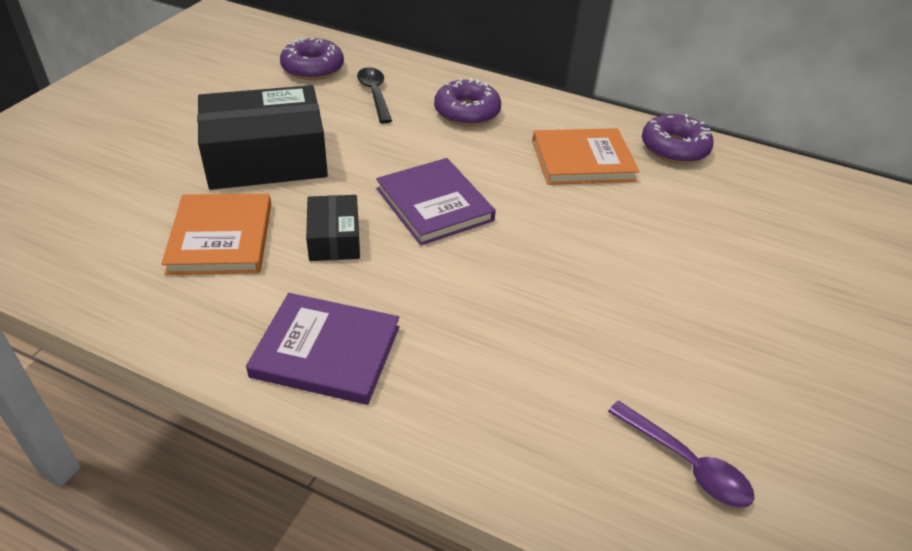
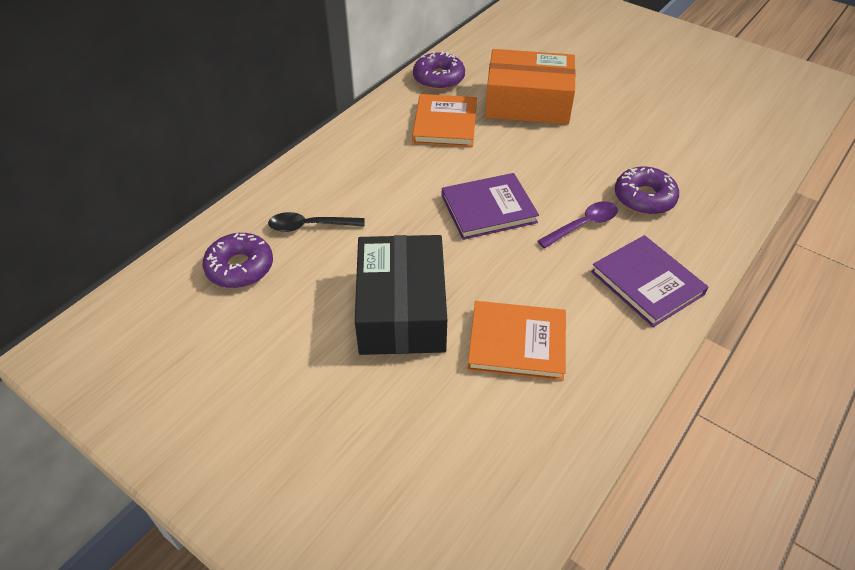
camera: 75 degrees left, 5 degrees up
purple book [246,293,399,405] -> purple book turned 60 degrees counterclockwise [591,235,708,327]
black box [306,195,360,261] -> none
purple donut [434,78,501,126] -> purple donut moved to [615,167,679,215]
purple spoon [608,401,755,508] -> purple spoon moved to [538,201,618,248]
none -> orange box [485,49,576,125]

